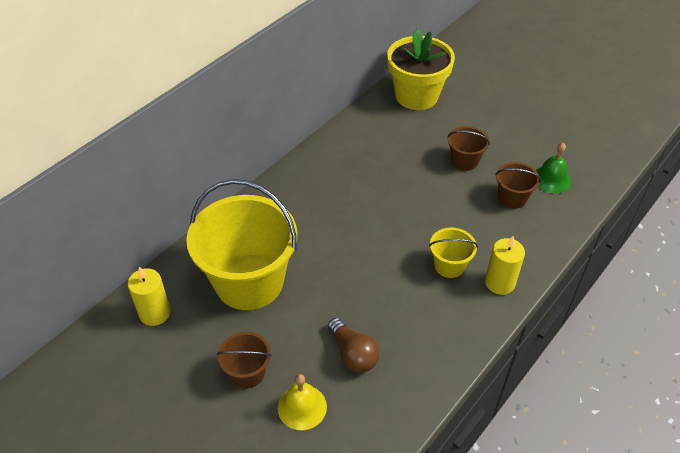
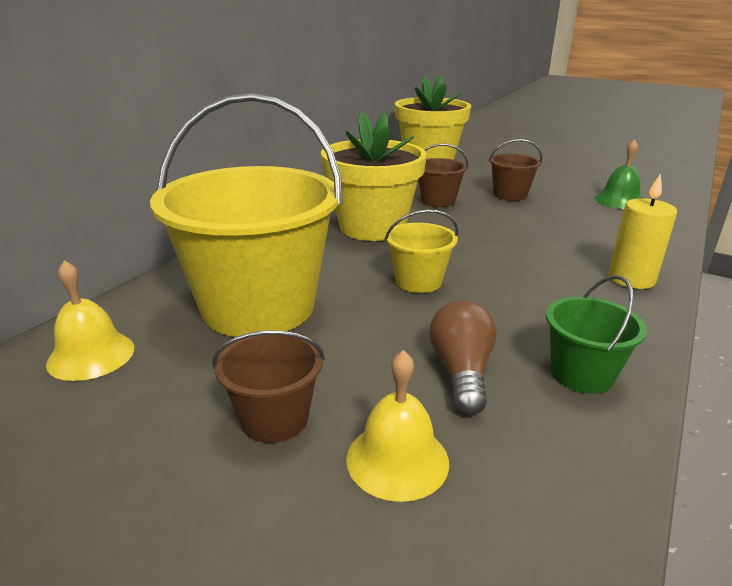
camera: 10 degrees left, 20 degrees down
yellow candle [128,267,171,326] -> yellow bell [46,260,134,381]
brown light bulb [328,318,379,373] -> brown light bulb turned 135 degrees counterclockwise [430,300,497,415]
yellow bucket [429,227,478,278] -> yellow bucket moved to [384,210,459,293]
brown bucket [495,162,541,209] -> brown bucket moved to [419,143,468,207]
none -> yellow flower pot [321,112,427,241]
none -> green bucket [546,275,647,394]

